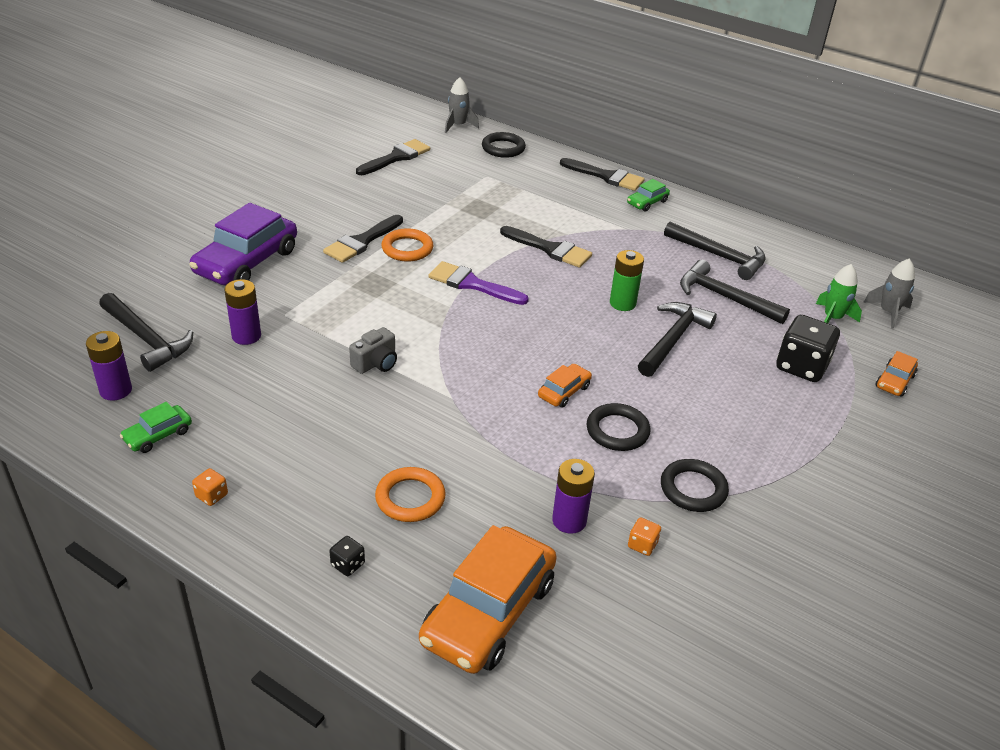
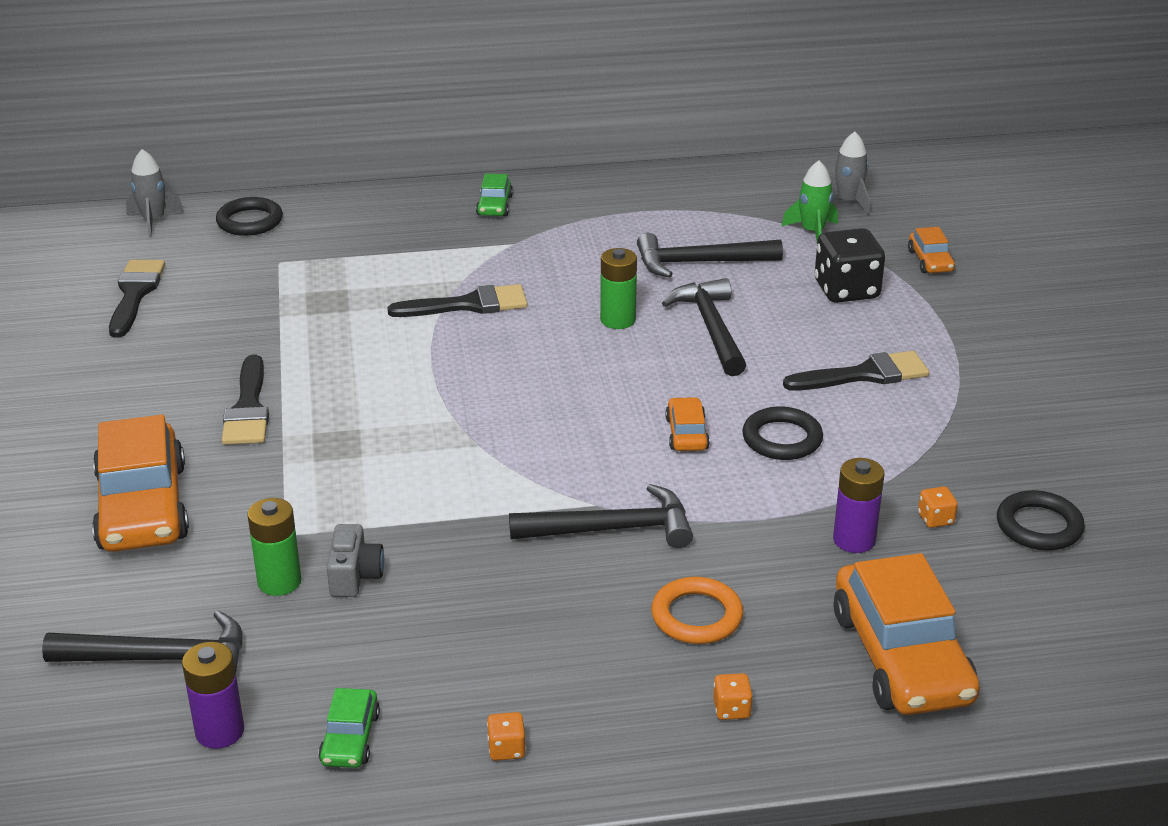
camera: 40 degrees left, 5 degrees down
purple car [189,203,297,285] -> orange car [92,415,189,552]
purple battery [224,279,261,345] -> green battery [247,498,302,596]
black dice [329,536,365,576] -> orange dice [713,673,753,720]
grey camera [349,327,397,374] -> grey camera moved to [327,524,384,597]
orange ring [381,228,433,262] -> none
purple brush [429,261,529,305] -> none
black brush [560,158,645,191] -> black brush moved to [783,351,929,391]
black ring [661,459,729,512] -> black ring moved to [997,490,1085,550]
black hammer [664,222,765,280] -> black hammer moved to [509,484,693,548]

